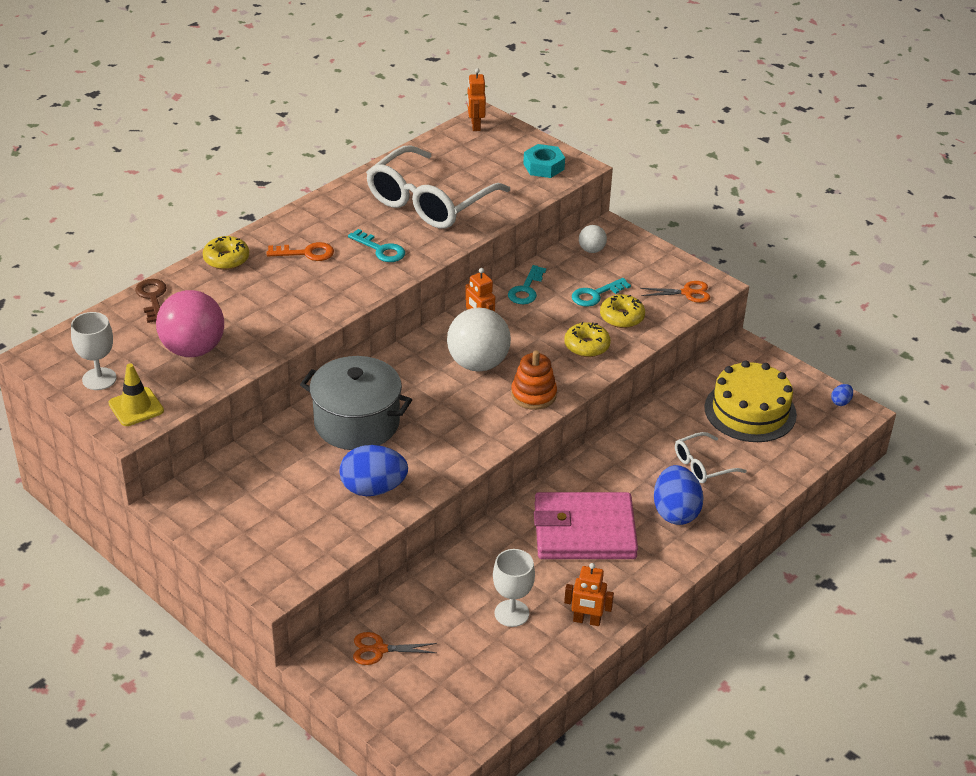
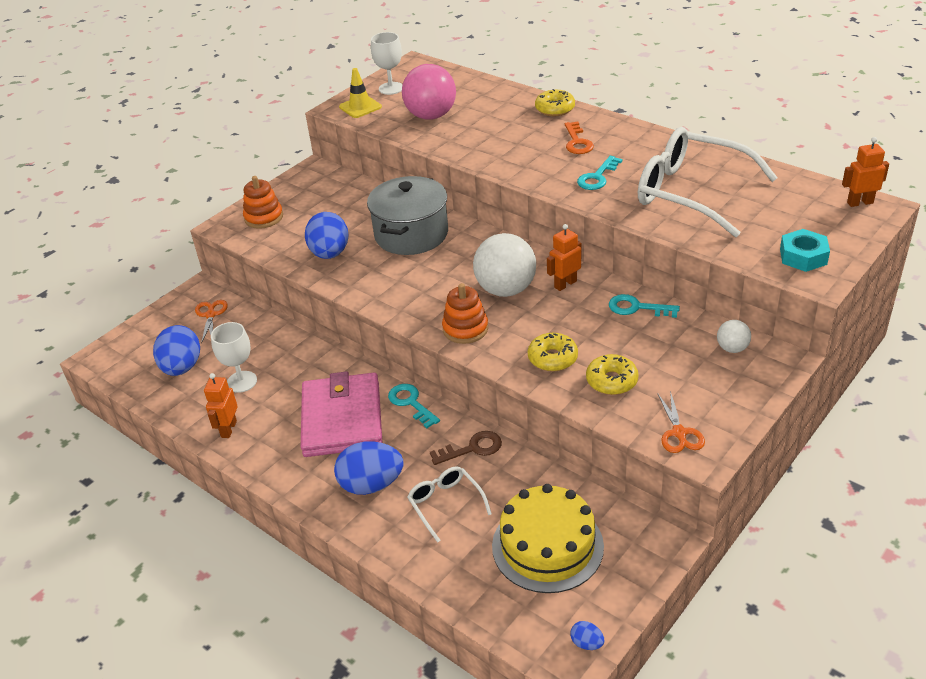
camera: 90 degrees right, 0 degrees up
brown key [135,279,167,323] -> brown key moved to [430,431,502,465]
turquoise key [572,278,631,307] -> turquoise key moved to [388,384,440,428]
none -> blue egg [153,325,200,376]
none -> orange stacking toy [243,176,283,229]

